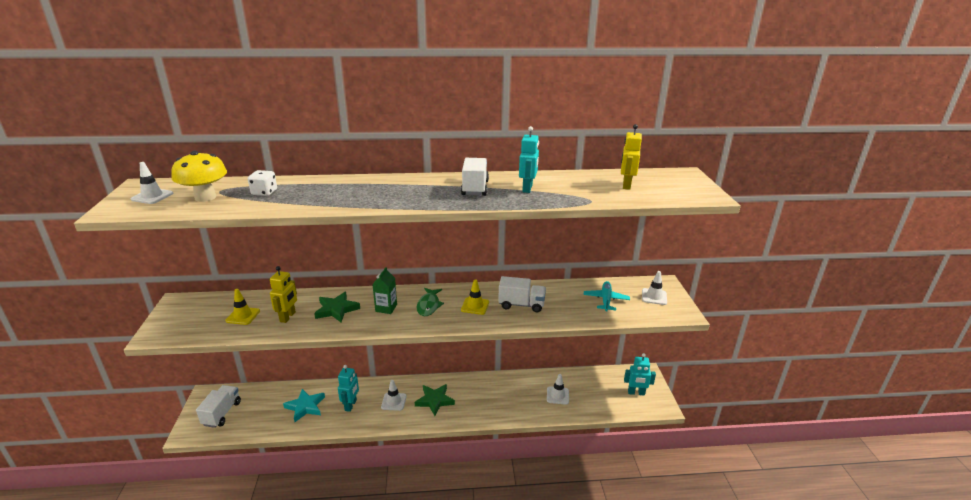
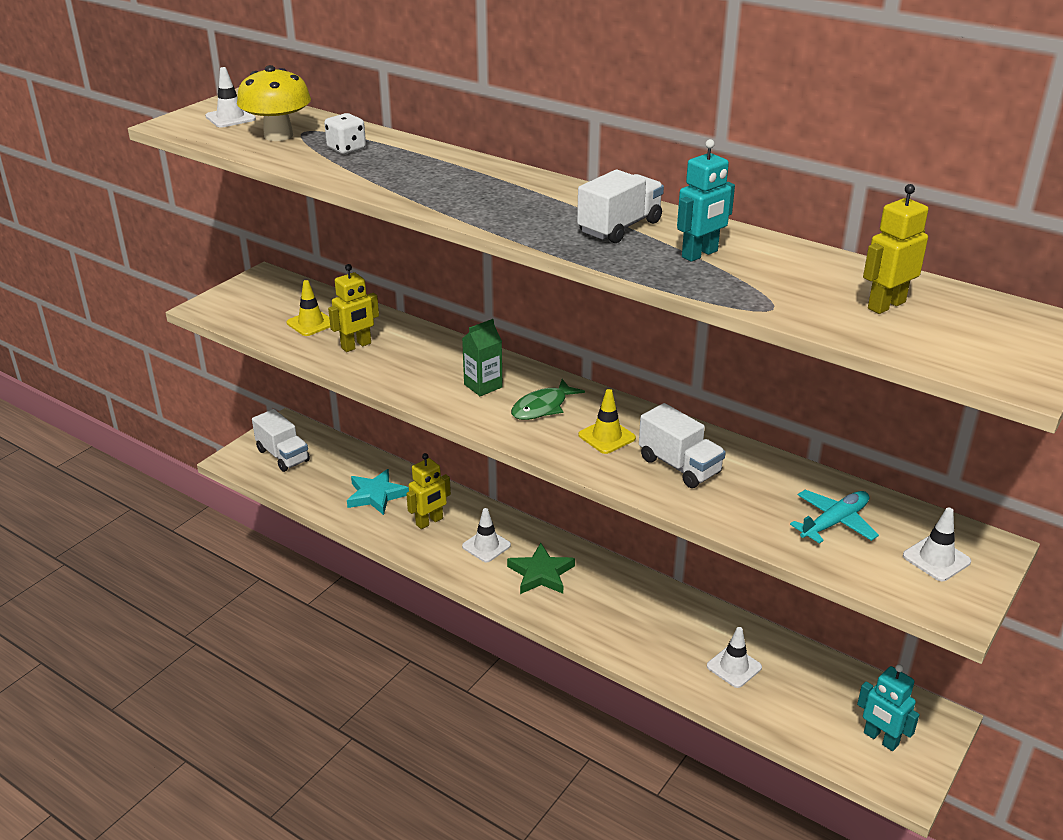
camera: 40 degrees right, 5 degrees up
white truck [196,385,241,428] -> white truck turned 90 degrees clockwise [252,409,310,472]
green star [314,292,360,322] -> none
turquoise robot [338,365,359,412] -> yellow robot [406,453,451,529]

